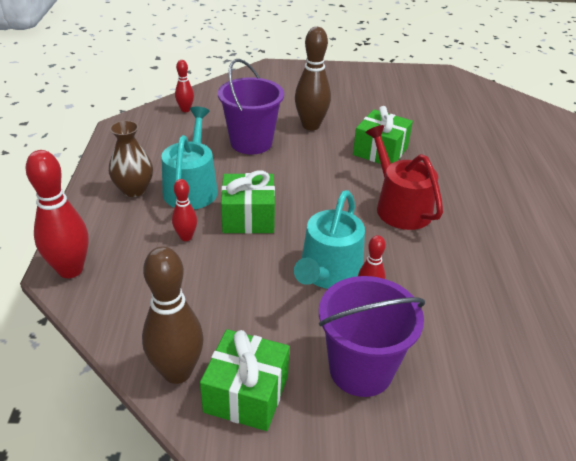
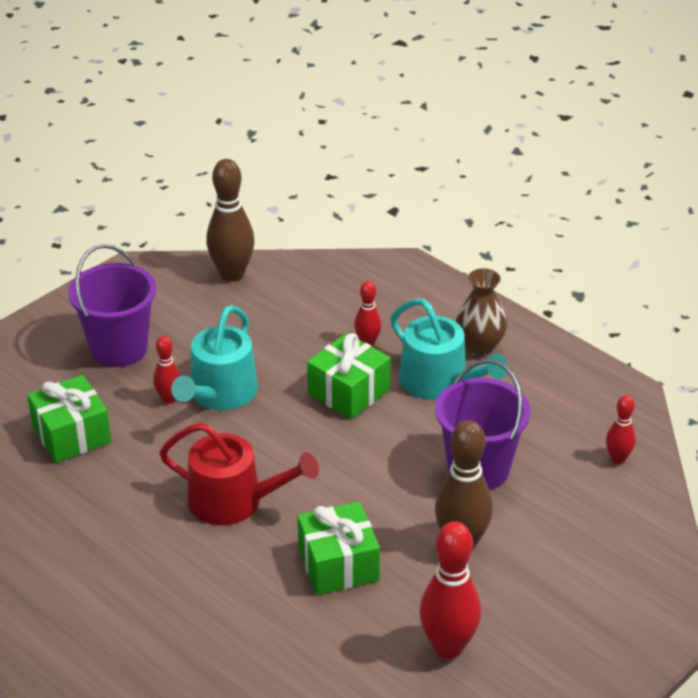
camera: 135 degrees right, 0 degrees up
red bowling pin [26,150,89,278] -> red bowling pin moved to [419,521,481,659]
green gift [200,329,290,431] -> green gift moved to [27,375,111,463]
turquoise watering can [294,190,365,289] -> turquoise watering can turned 135 degrees counterclockwise [171,305,258,410]

